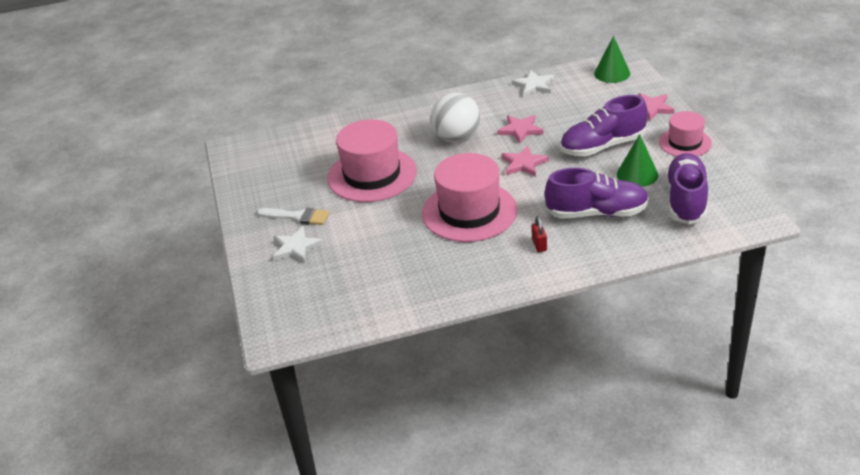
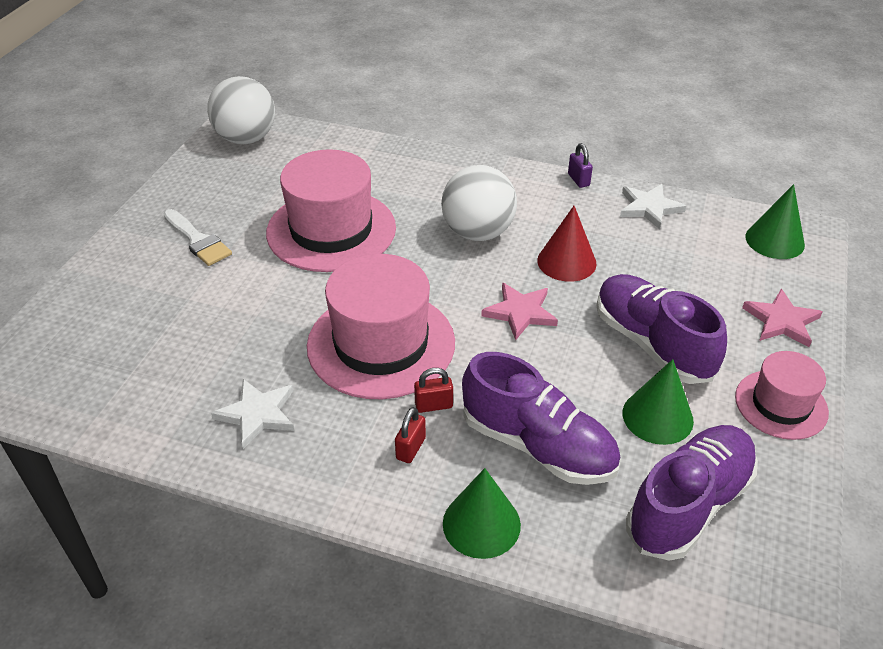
camera: 30 degrees right, 5 degrees up
white star [273,226,323,263] -> white star moved to [211,379,294,449]
pink star [497,115,544,144] -> red cone [537,206,597,282]
purple shoe [560,95,648,156] -> purple shoe turned 45 degrees clockwise [596,274,727,384]
none -> white ball [207,76,275,144]
none -> red padlock [414,368,453,413]
none -> green cone [443,468,521,559]
none -> purple padlock [568,143,593,188]

